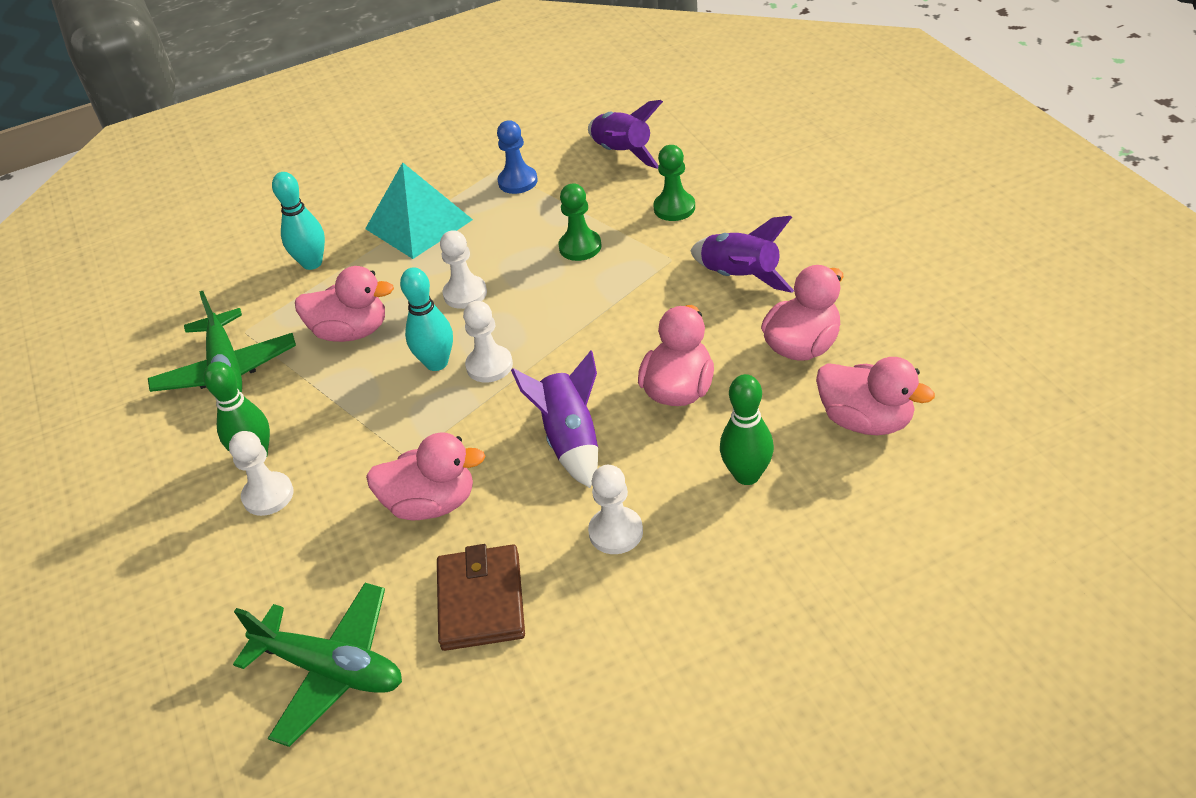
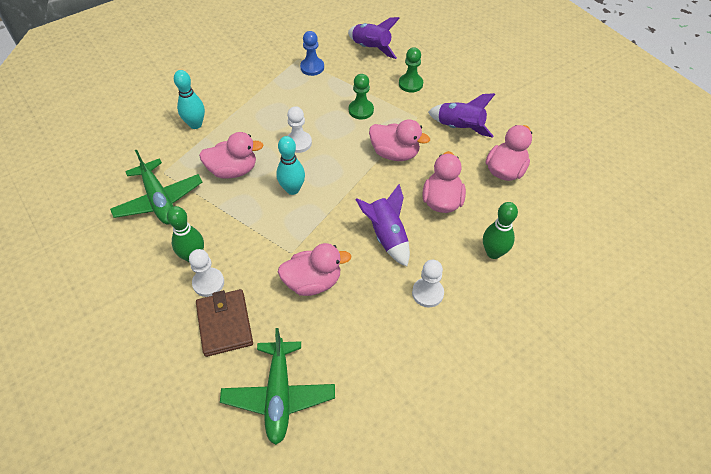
camera: 15 degrees left, 10 degrees up
green plane [233,583,402,747] -> green plane turned 75 degrees clockwise [220,328,335,445]
turquoise pyramid [365,162,473,259] -> none
brown wallet [437,544,525,651] -> brown wallet moved to [196,289,253,357]
white pawn [463,301,513,382] -> none
pink duck [816,357,935,435] -> pink duck moved to [369,119,430,161]

